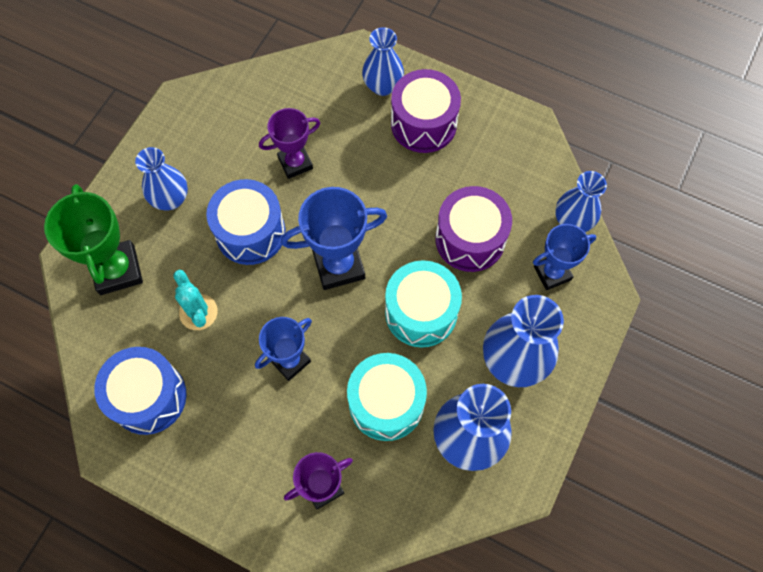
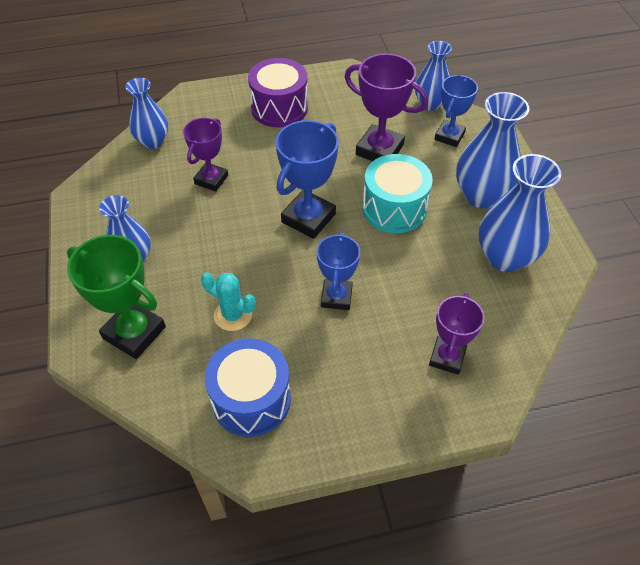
camera: 40 degrees left, 15 degrees down
blue drum [206,179,286,265] -> none
turquoise drum [347,353,427,441] -> none
blue vase [362,27,404,96] -> blue vase moved to [125,78,168,149]
purple drum [435,186,512,272] -> purple trophy [345,54,428,161]

